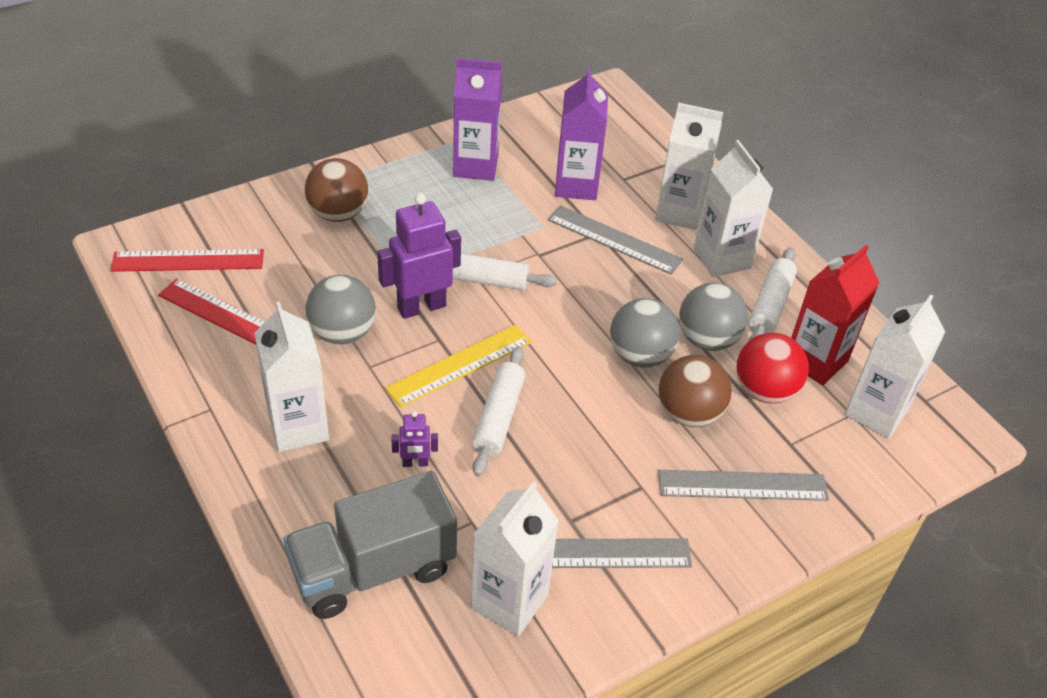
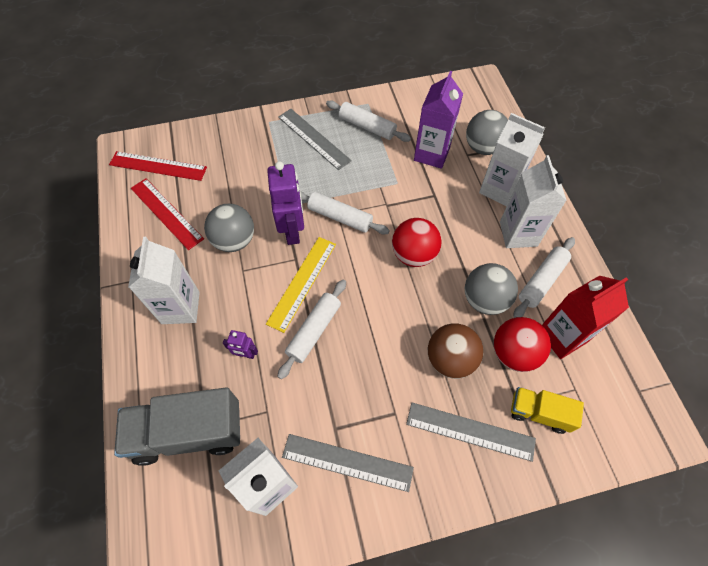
camera: 20 degrees right, 15 degrees up
brown ball [305,158,368,222] -> none
purple robot [377,193,461,319] -> purple robot turned 90 degrees clockwise [267,161,304,245]
yellow ruler [385,324,532,407] -> yellow ruler turned 45 degrees counterclockwise [266,237,336,333]
purple carton [453,58,502,181] -> white rolling pin [326,100,411,142]
grey ruler [548,205,683,275] -> grey ruler moved to [278,109,352,170]
grey ball [610,298,680,368] -> grey ball moved to [466,110,508,155]
white carton [845,294,945,439] -> none
none -> red ball [392,218,441,267]
none -> yellow truck [511,387,584,434]

